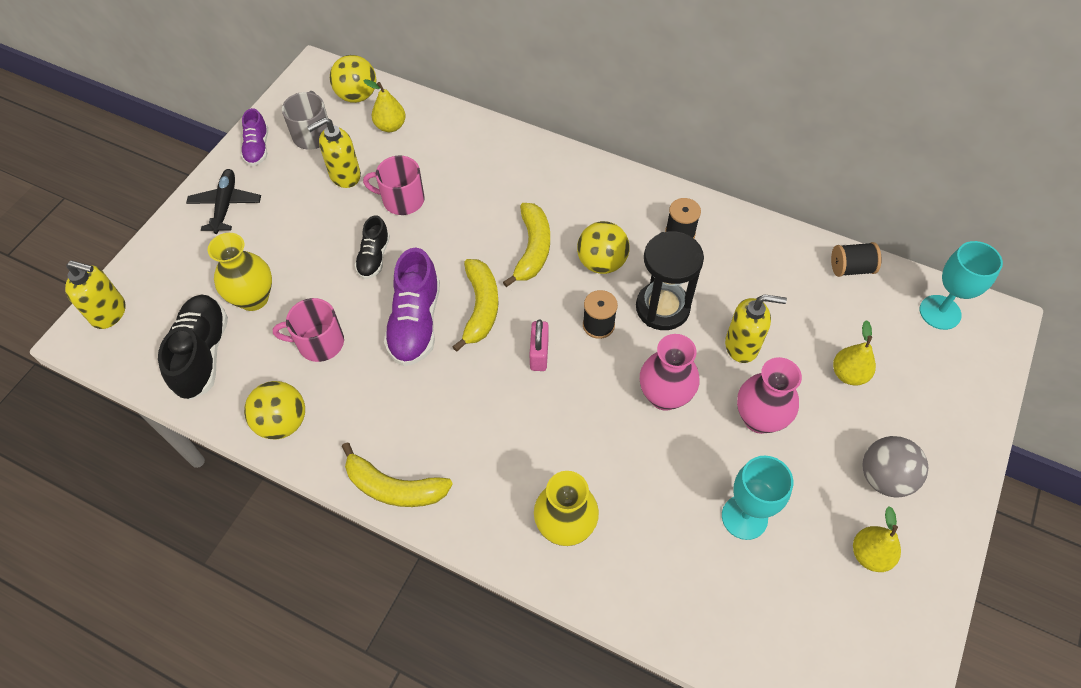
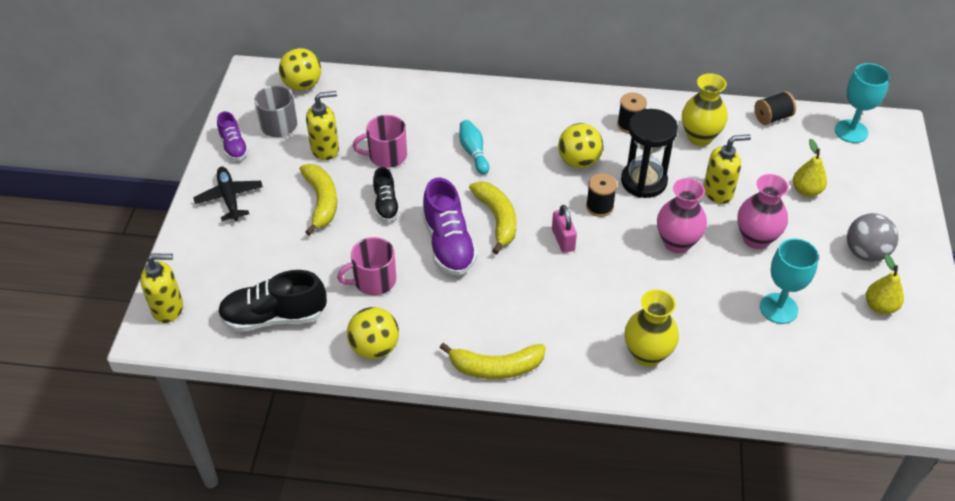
camera: 20 degrees left, 10 degrees down
black shoe [158,295,228,400] -> black shoe turned 75 degrees counterclockwise [218,270,327,332]
yellow vase [208,233,272,311] -> yellow vase moved to [682,73,728,146]
yellow soap dispenser [307,117,361,188] -> yellow soap dispenser turned 150 degrees counterclockwise [306,91,339,160]
yellow pear [363,79,406,132] -> none
yellow banana [503,203,550,287] -> yellow banana moved to [300,164,337,236]
none -> turquoise bowling pin [459,120,489,175]

